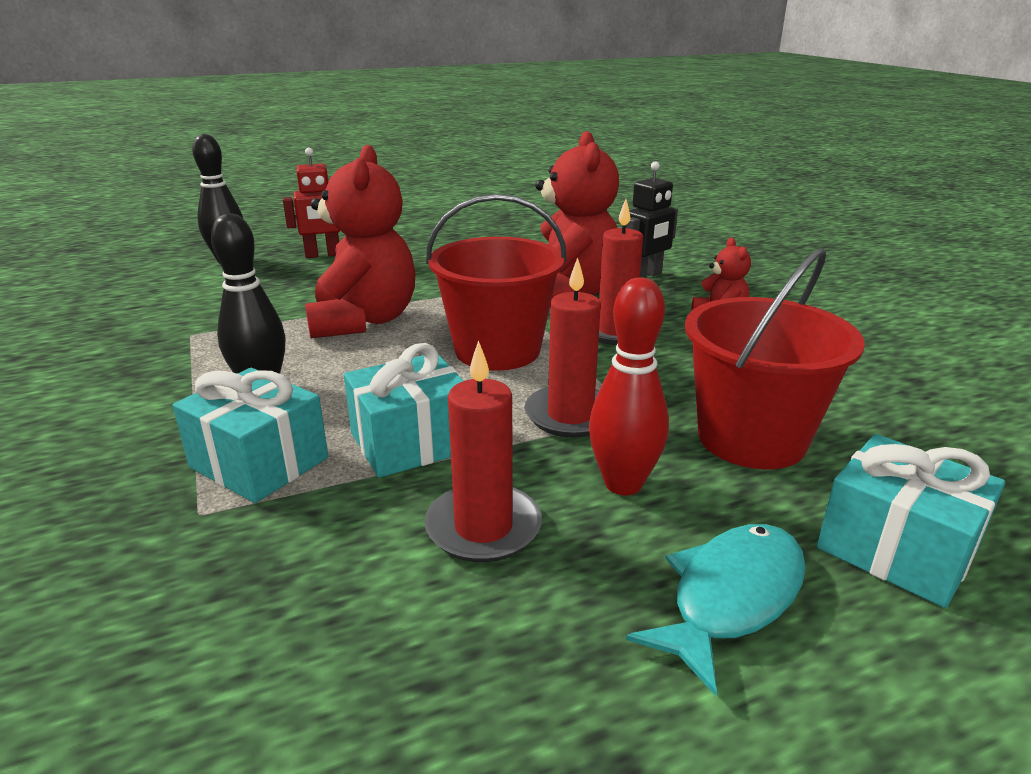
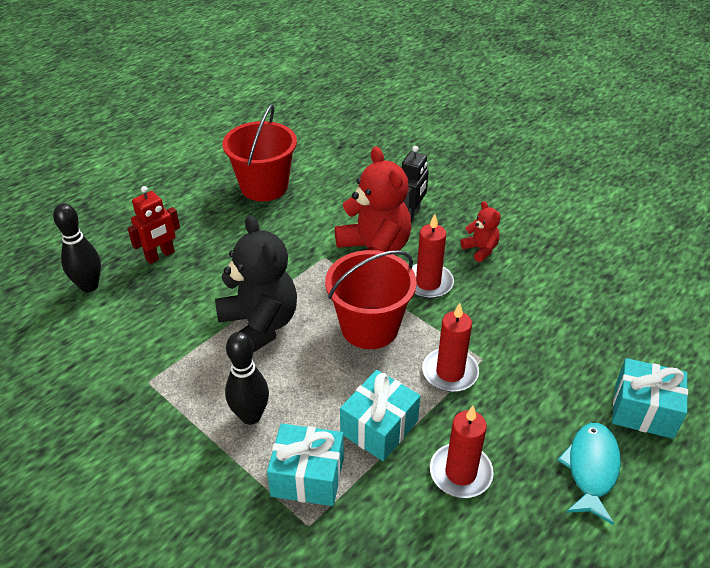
camera: 25 degrees left, 15 degrees up
red teddy bear [305,145,416,338] -> black teddy bear [215,215,297,353]
red bowling pin [589,277,669,495] -> none
red bucket [685,248,865,469] -> red bucket moved to [222,104,297,201]

